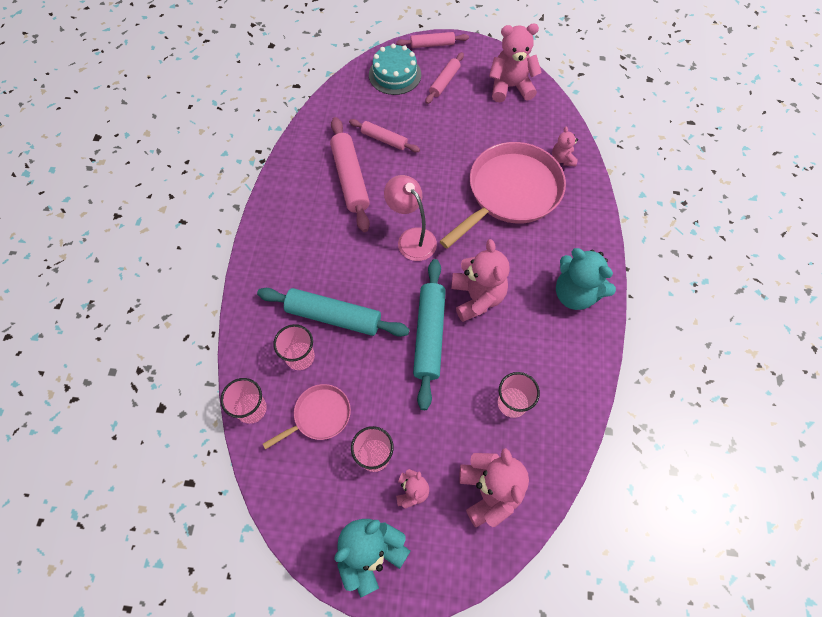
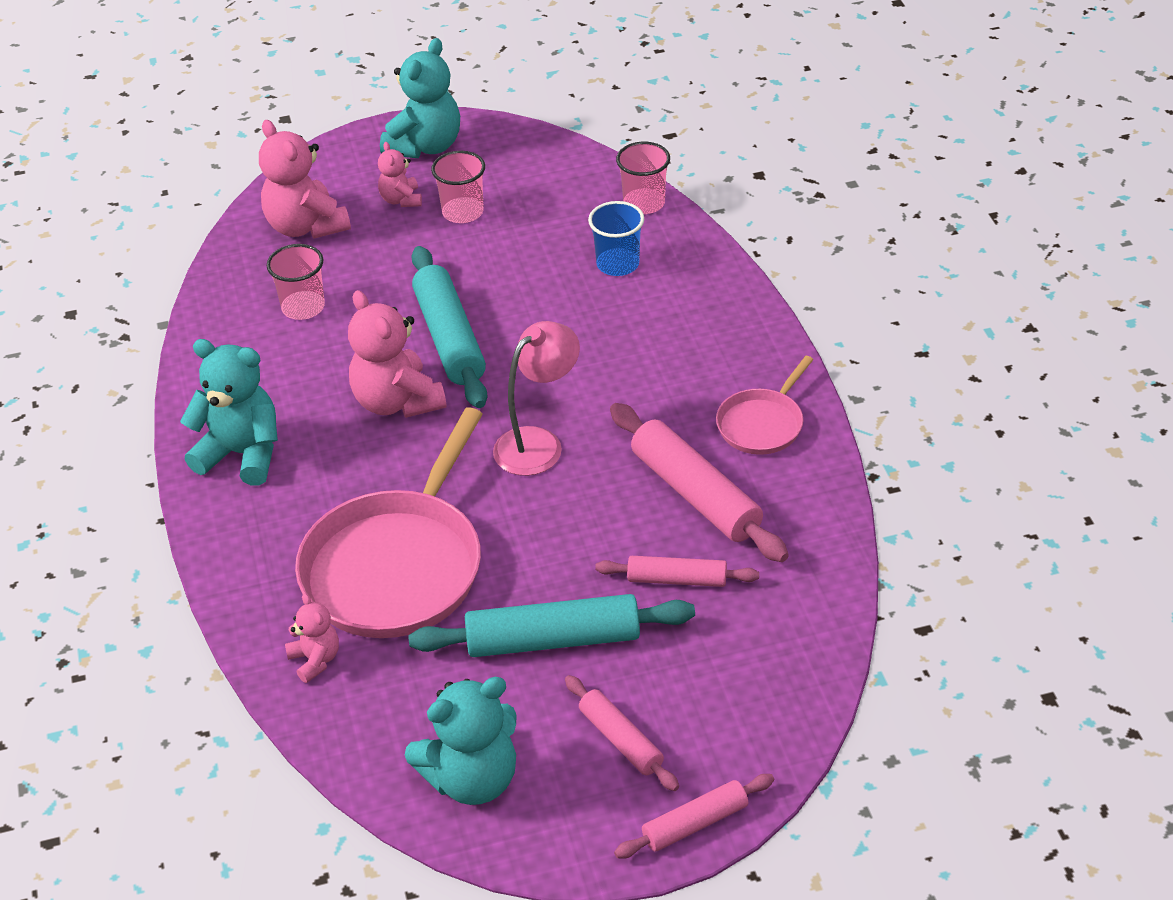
camera: 160 degrees right, 20 degrees down
turquoise rolling pin [257,288,410,337] -> turquoise rolling pin moved to [408,594,695,657]
pink pan [263,384,351,450] -> pink pan moved to [716,356,813,455]
pink cup [273,324,315,370] -> blue cup [588,201,644,276]
turquoise cake [369,43,421,95] -> none
pink lamp [384,175,437,261] -> pink lamp turned 75 degrees counterclockwise [493,321,580,476]
pink rolling pin [425,52,464,104] -> pink rolling pin turned 45 degrees counterclockwise [565,675,679,791]
pink teddy bear [489,24,542,102] -> turquoise teddy bear [405,677,517,805]

